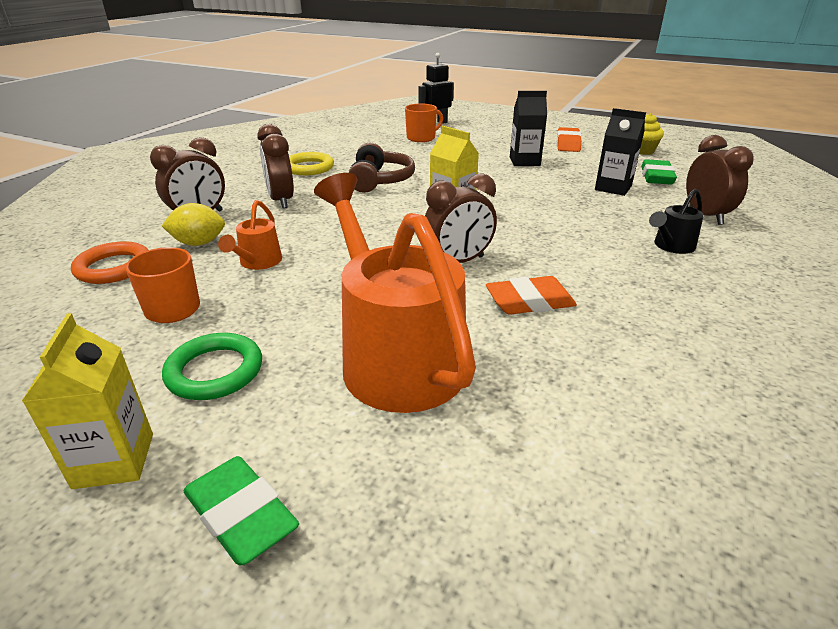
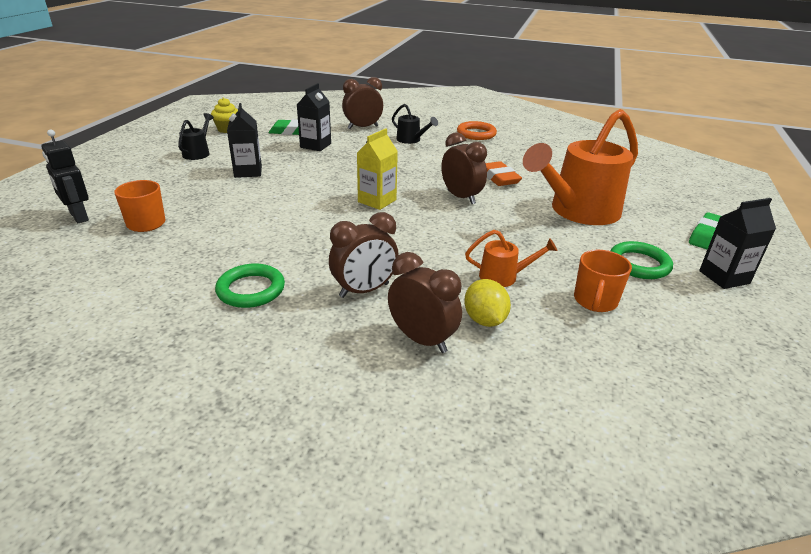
camera: 100 degrees left, 0 degrees up
yellow carton [22,313,153,489] -> black carton [699,198,776,289]
orange ring [71,241,148,284] -> orange ring moved to [457,121,497,140]
yellow ring [289,152,334,175] -> green ring [215,264,285,308]
brown headphones [349,143,415,193] -> none
orange eraser [557,127,582,152] -> black watering can [178,113,214,160]

